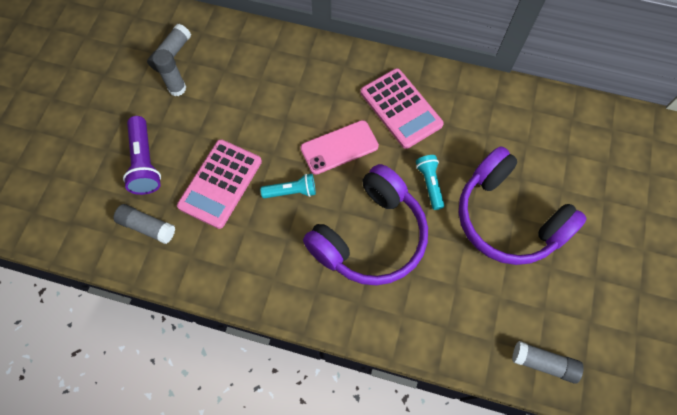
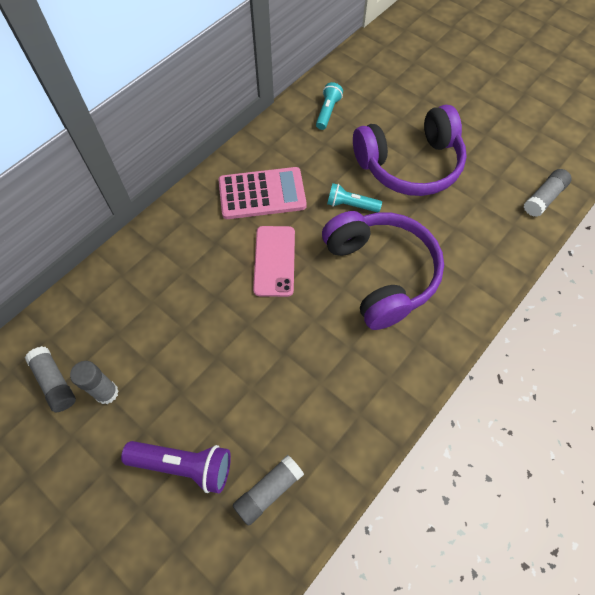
camera: 65 degrees left, 5 degrees down
pink calculator [177,139,262,229] -> none
turquoise flashlight [261,174,316,198] -> turquoise flashlight moved to [316,82,343,130]

